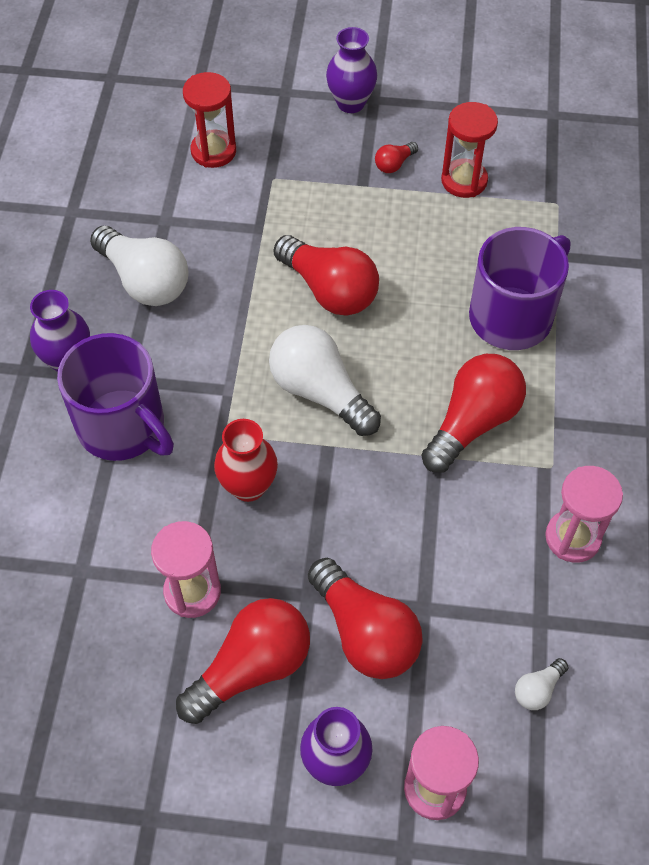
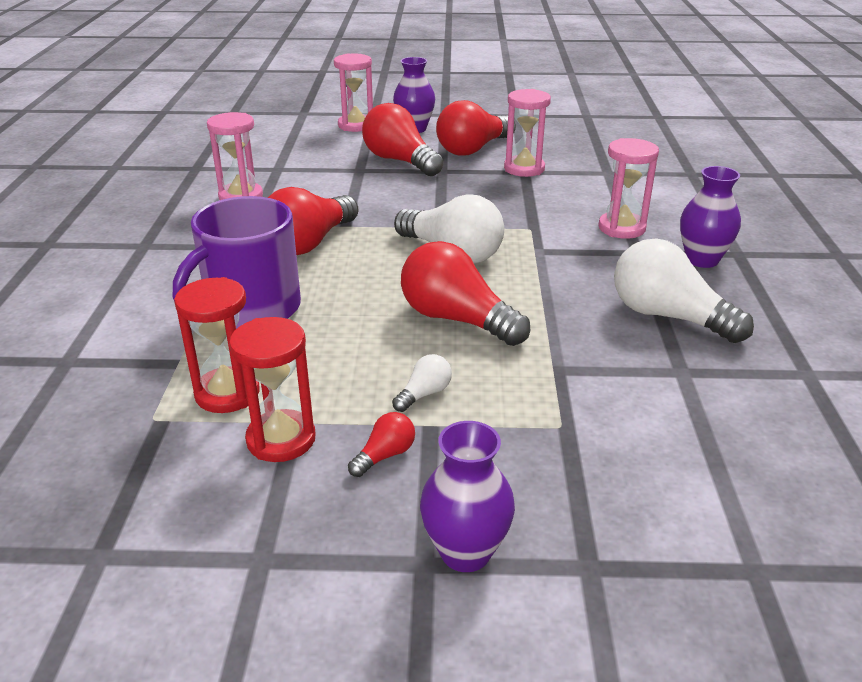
camera: 175 degrees right, 25 degrees down
purple mug [57,333,174,461] -> pink hourglass [598,138,659,239]
red hourglass [183,72,236,168] -> red hourglass moved to [174,277,260,413]
red vase [214,419,278,502] -> none
white light bulb [515,658,569,710] -> white light bulb moved to [392,354,452,412]

